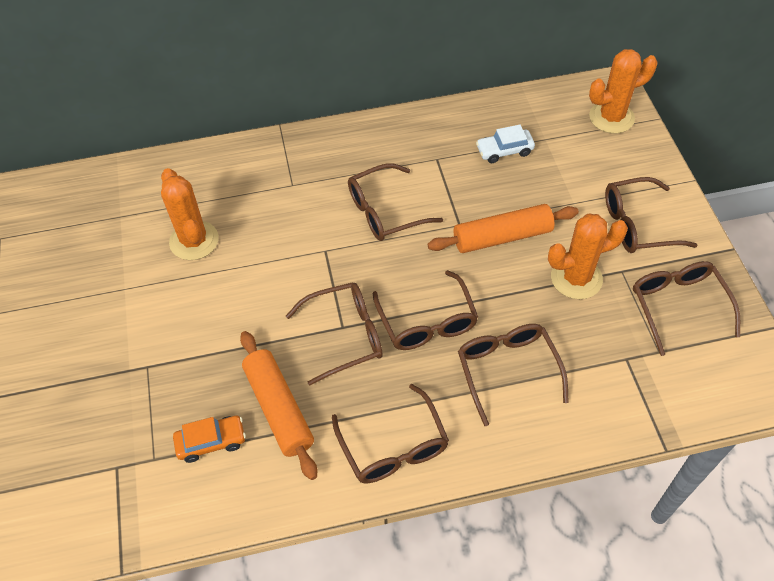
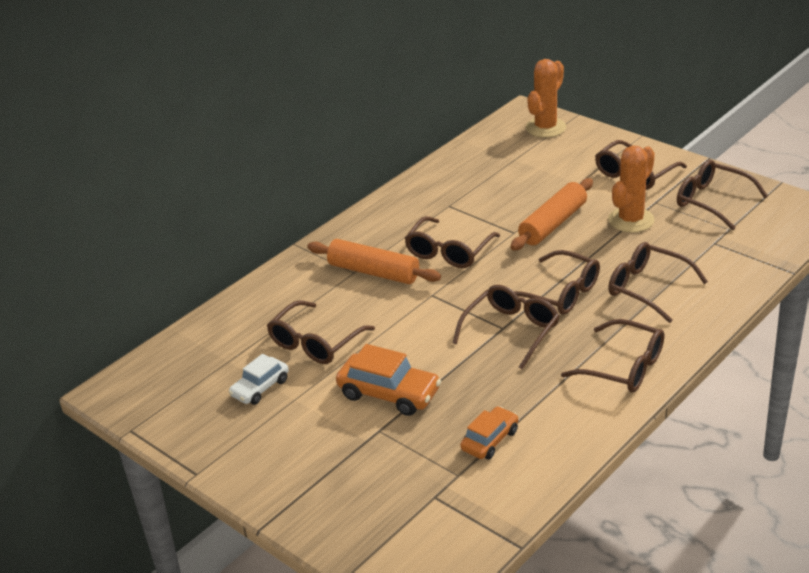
camera: 35 degrees left, 20 degrees down
orange cactus [161,168,219,260] -> brown glasses [267,300,375,364]
orange rolling pin [240,331,317,480] -> orange rolling pin moved to [307,239,441,284]
white car [476,125,535,163] -> white car moved to [229,354,289,405]
none -> orange car [336,344,441,416]

